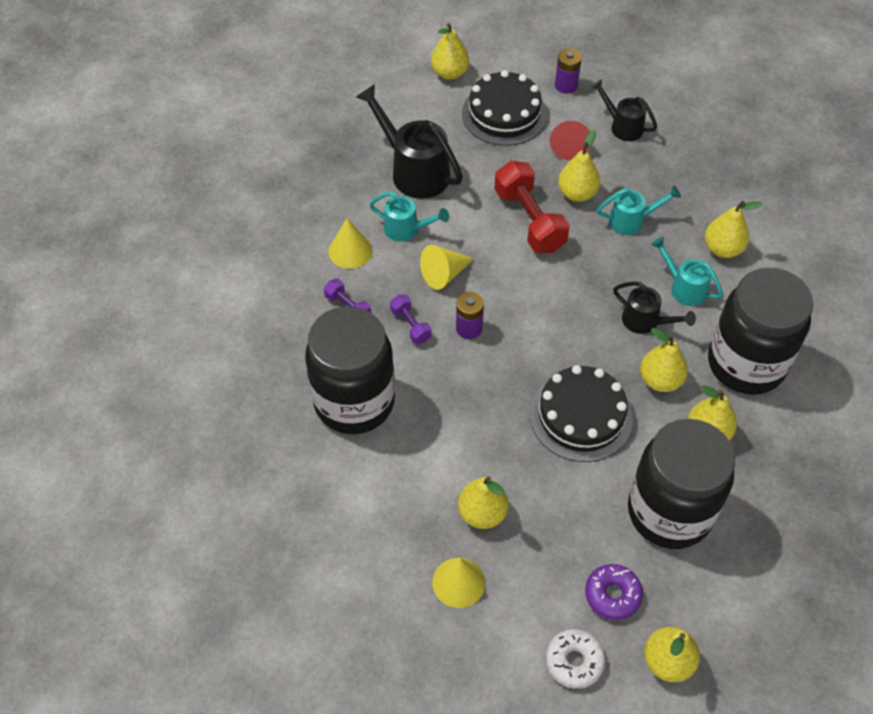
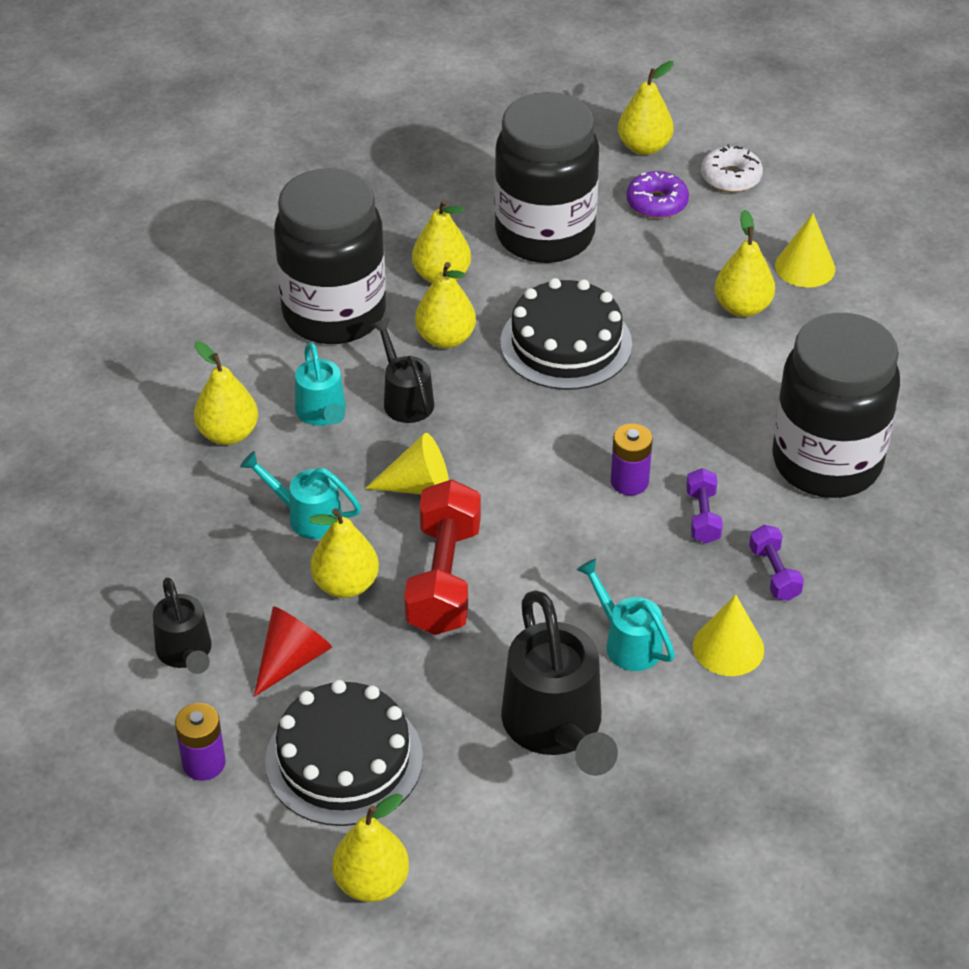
camera: 150 degrees left, 10 degrees down
yellow cone [420,245,474,290] -> yellow cone moved to [365,433,449,494]

